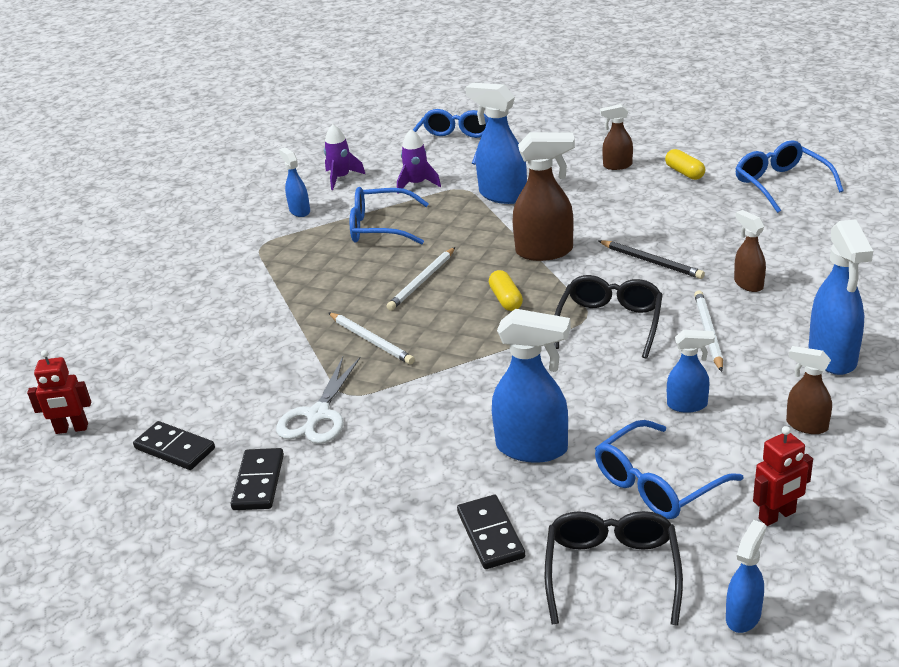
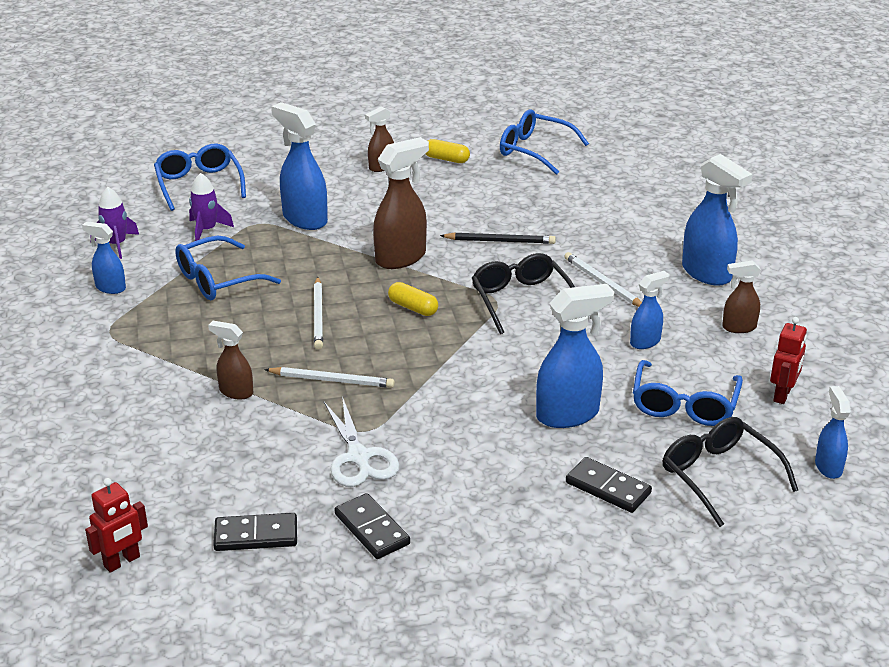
camera: 40 degrees left, 0 degrees up
blue spray bottle [465,82,527,204] -> blue spray bottle turned 45 degrees clockwise [271,102,328,230]
brown spray bottle [734,210,766,292] -> brown spray bottle moved to [208,321,253,400]

